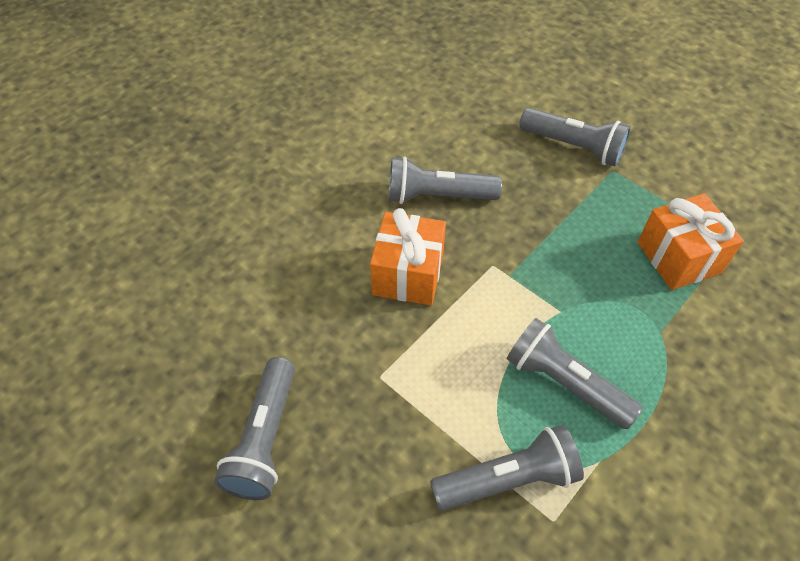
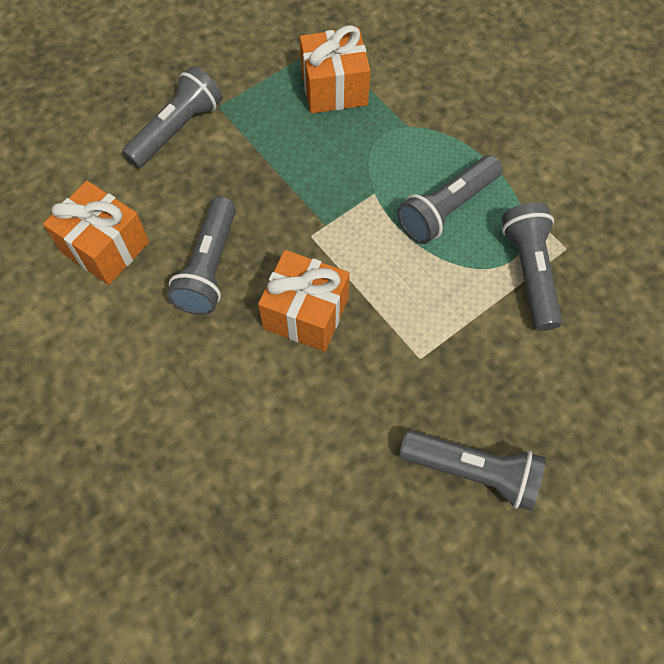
camera: 80 degrees left, 10 degrees up
none -> orange gift [43,181,149,285]

